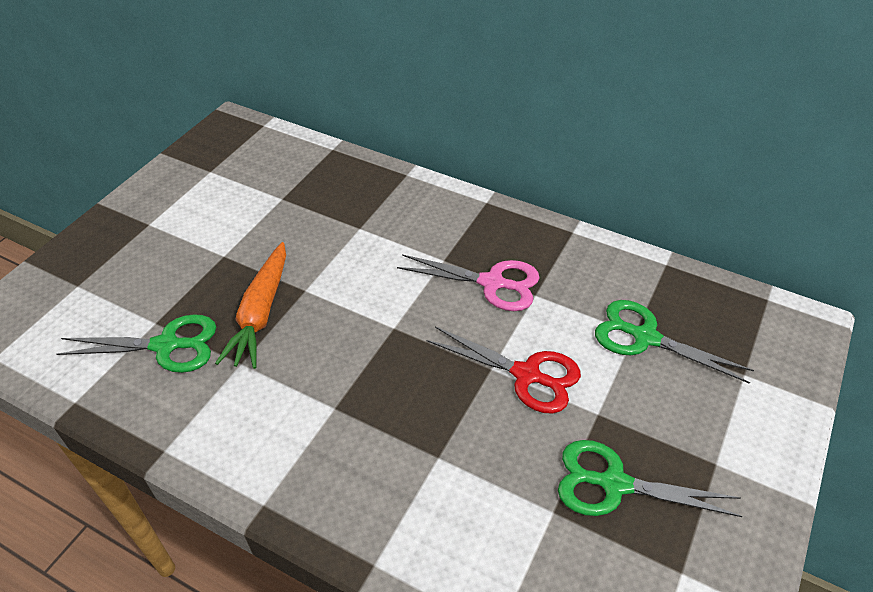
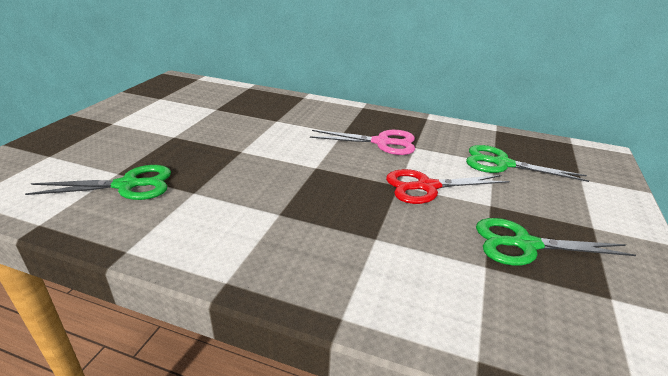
camera: 10 degrees left, 15 degrees down
orange carrot [215,242,286,369] -> none
red scissors [427,327,581,414] -> red scissors turned 150 degrees clockwise [386,169,509,204]

